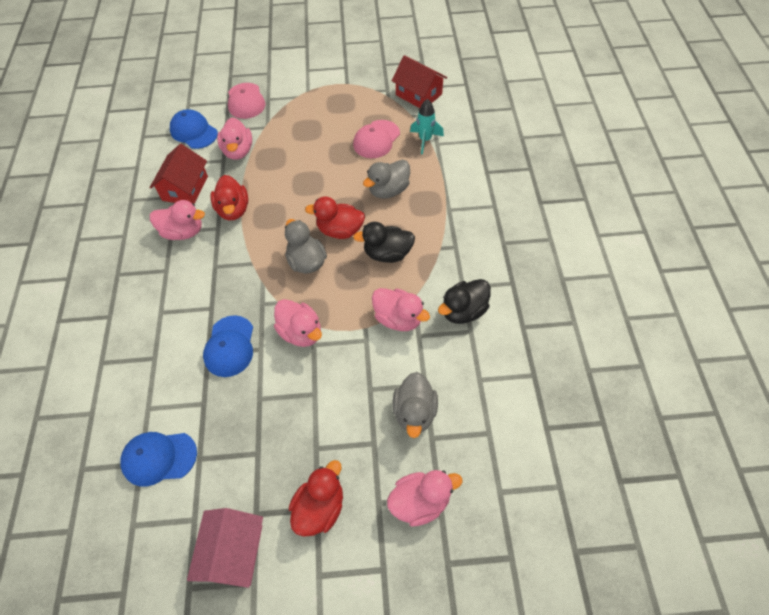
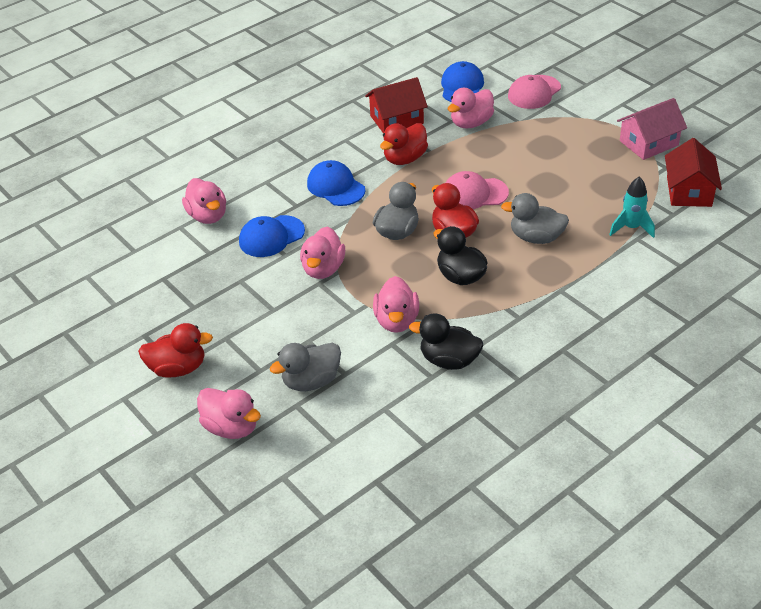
camera: 55 degrees right, 15 degrees down
blue cap [120,432,197,487] -> blue cap moved to [307,160,365,206]
pink duck [150,200,205,240] -> pink duck moved to [182,178,226,224]
pink house [187,508,263,588] -> pink house moved to [617,98,687,160]
pink cap [353,120,400,158] -> pink cap moved to [446,171,509,209]

